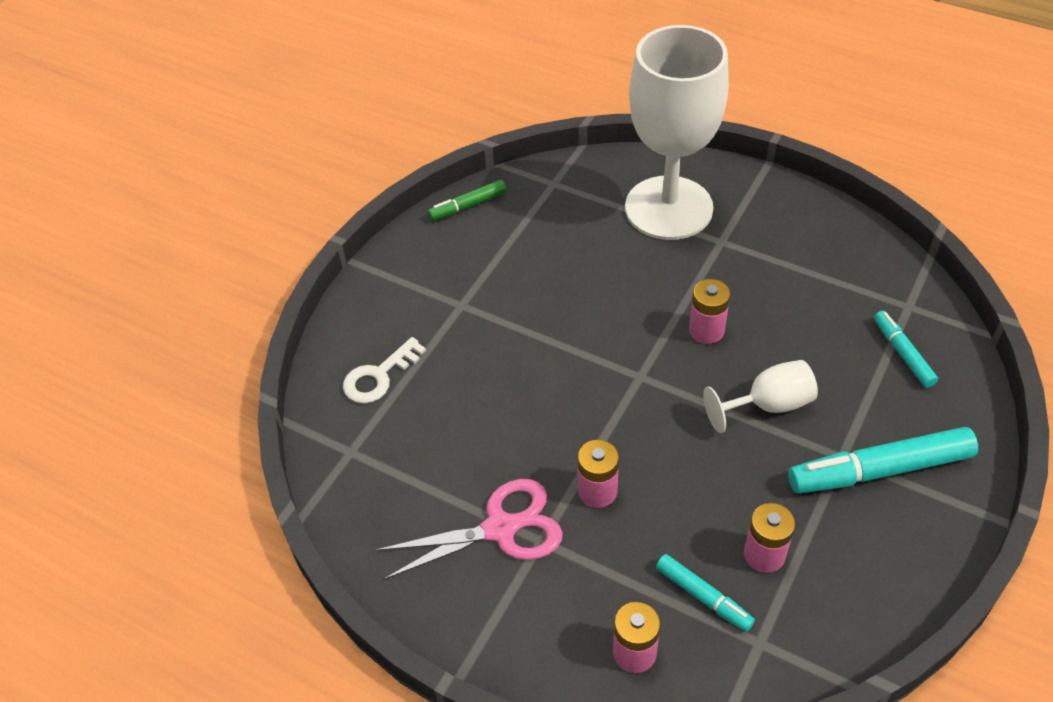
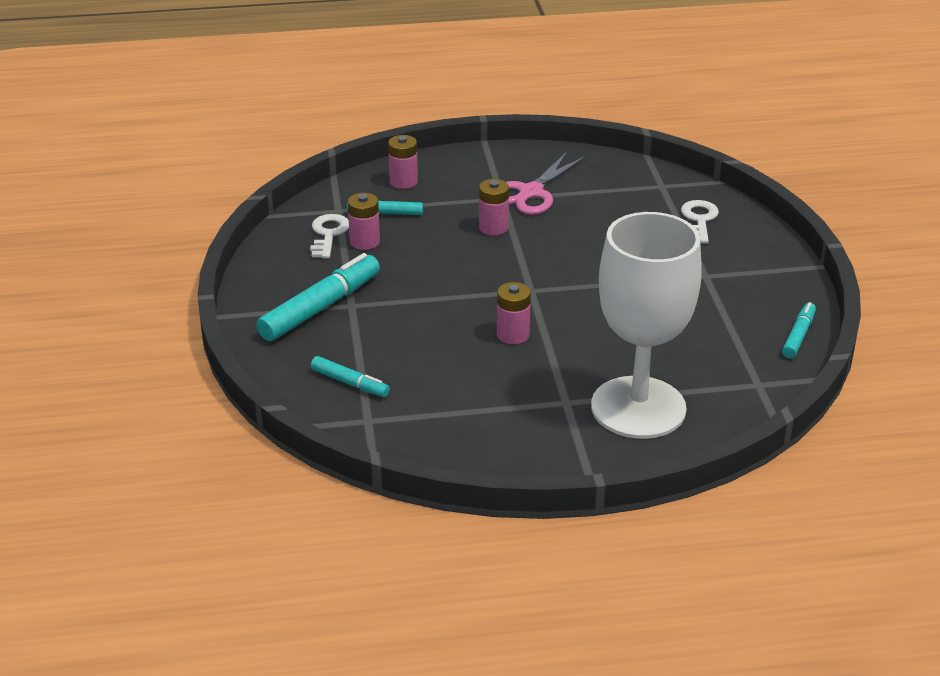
camera: 140 degrees right, 15 degrees down
green marker [428,180,507,221] -> turquoise marker [782,302,816,358]
white goblet [703,360,818,433] -> none
none -> white key [310,214,349,258]

